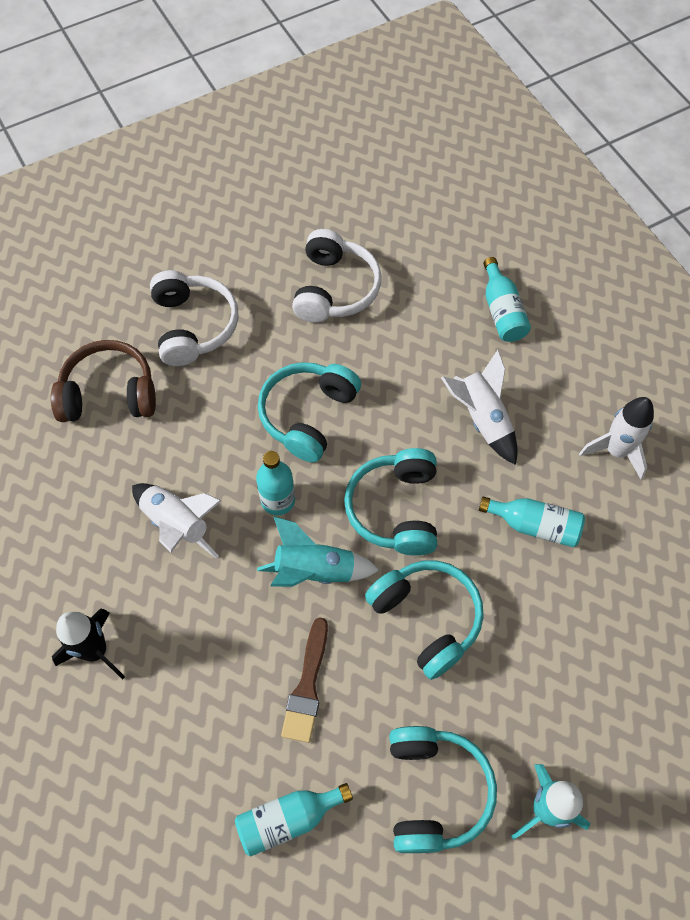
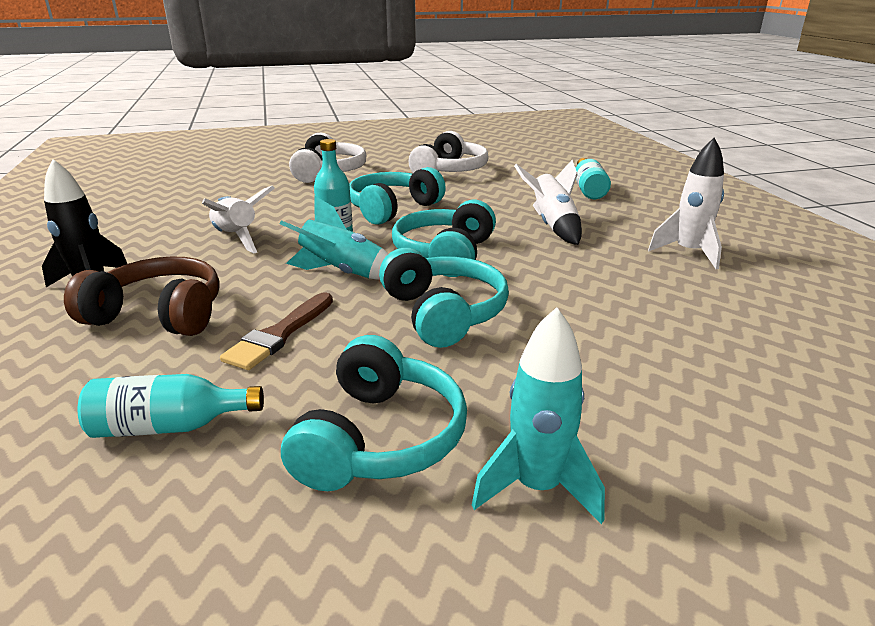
camera: 15 degrees right, 35 degrees down
brown headphones [51,340,156,422] -> brown headphones moved to [64,257,220,336]
turquoise bottle [479,496,585,547] -> none

